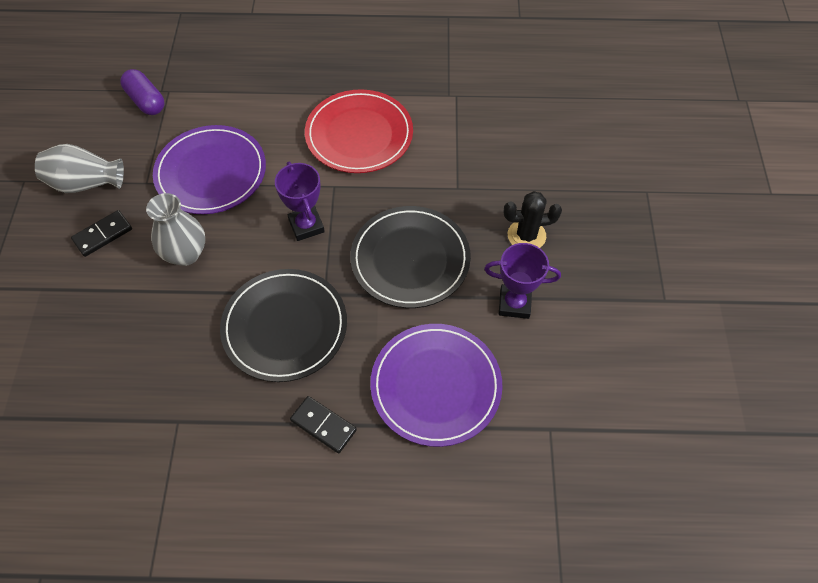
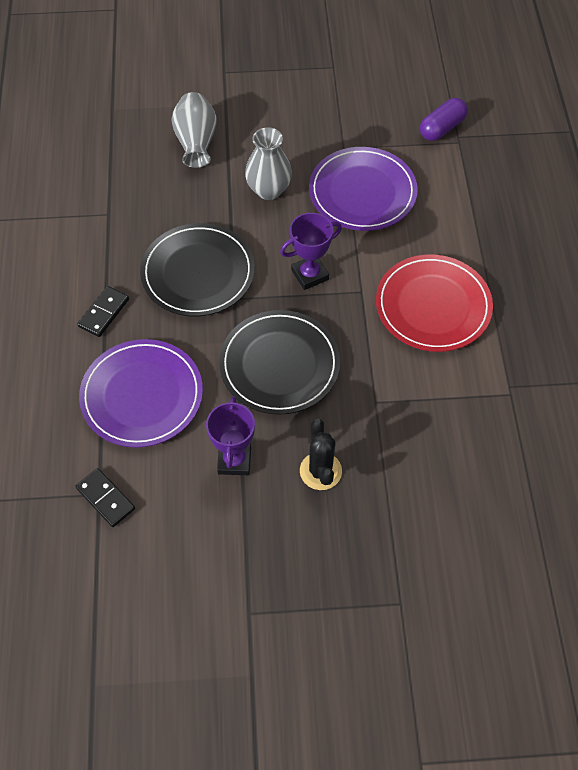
camera: 85 degrees right, 0 degrees up
grey vase [35,144,124,193] -> grey vase moved to [171,92,217,168]
black domino [71,210,132,257] -> black domino moved to [76,468,135,527]

